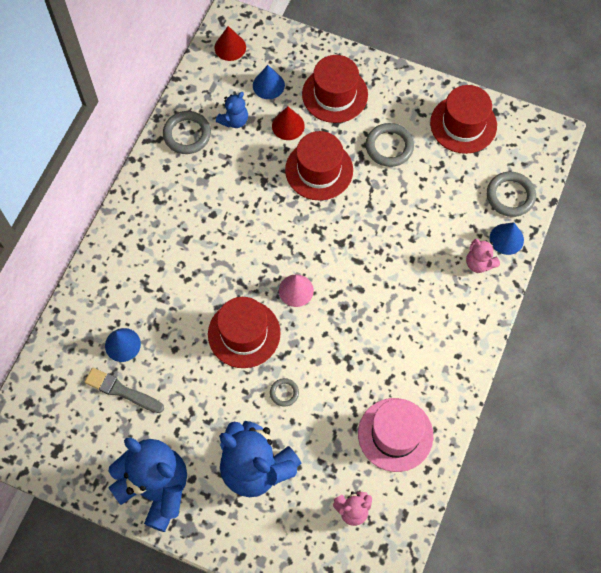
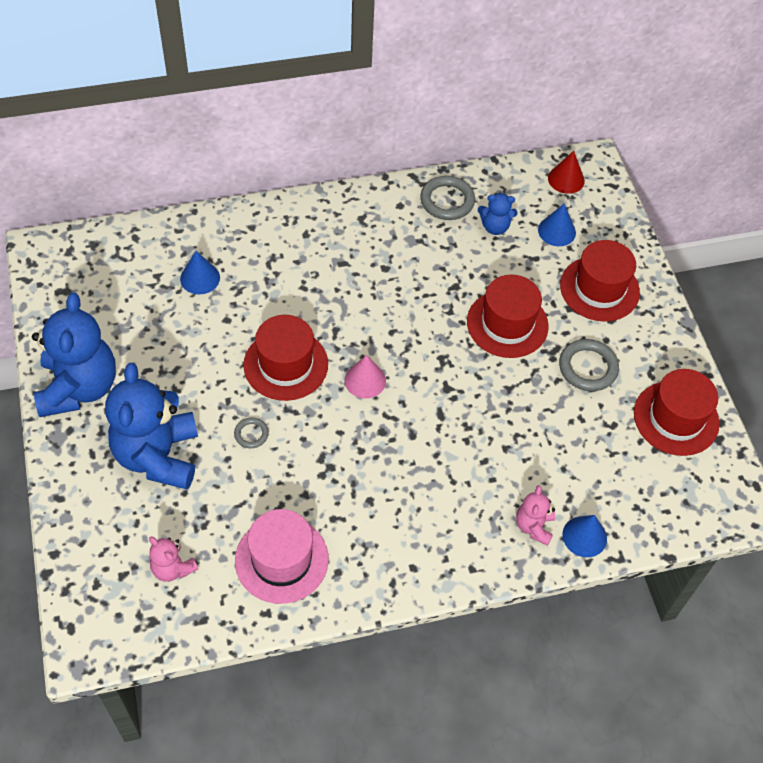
camera: 50 degrees right, 10 degrees down
grey brush [84,368,164,413] -> none
red cone [272,106,305,140] -> none
grey ring [487,172,536,217] -> none

